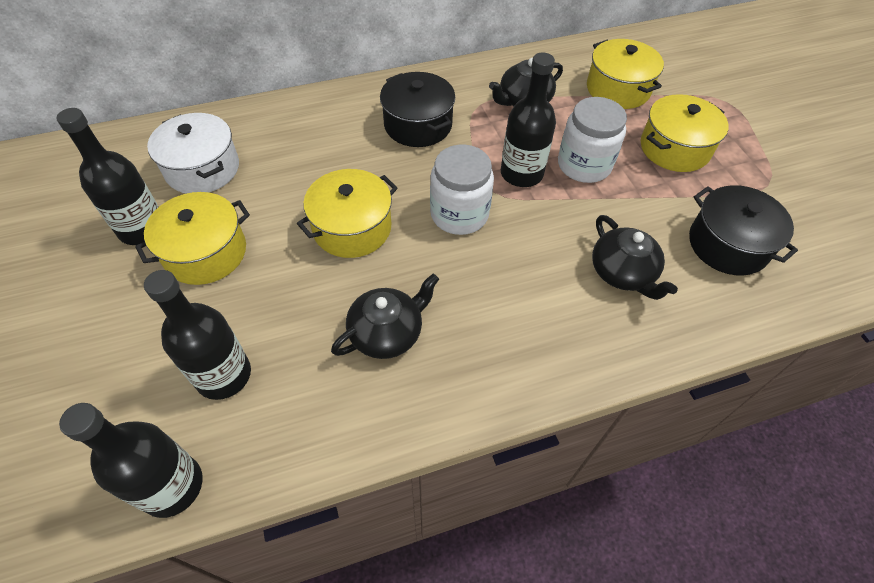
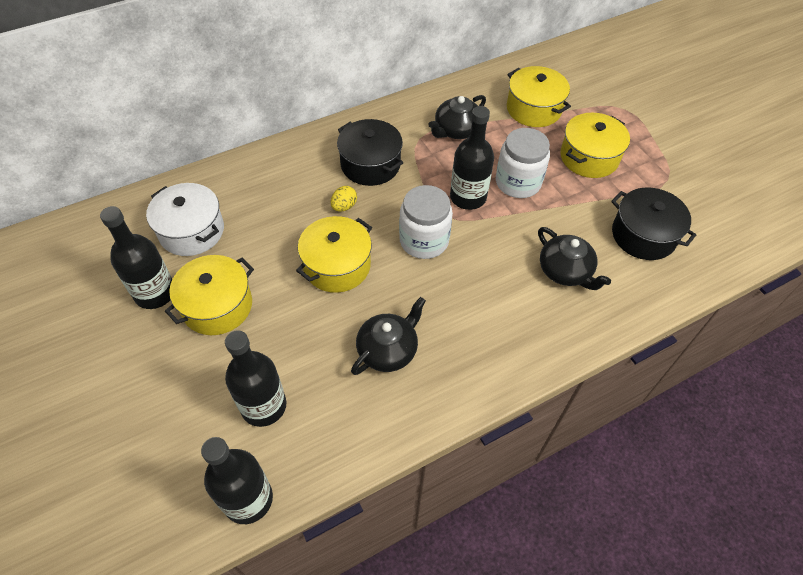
camera: 10 degrees left, 0 degrees up
none -> yellow egg [331,186,357,212]

